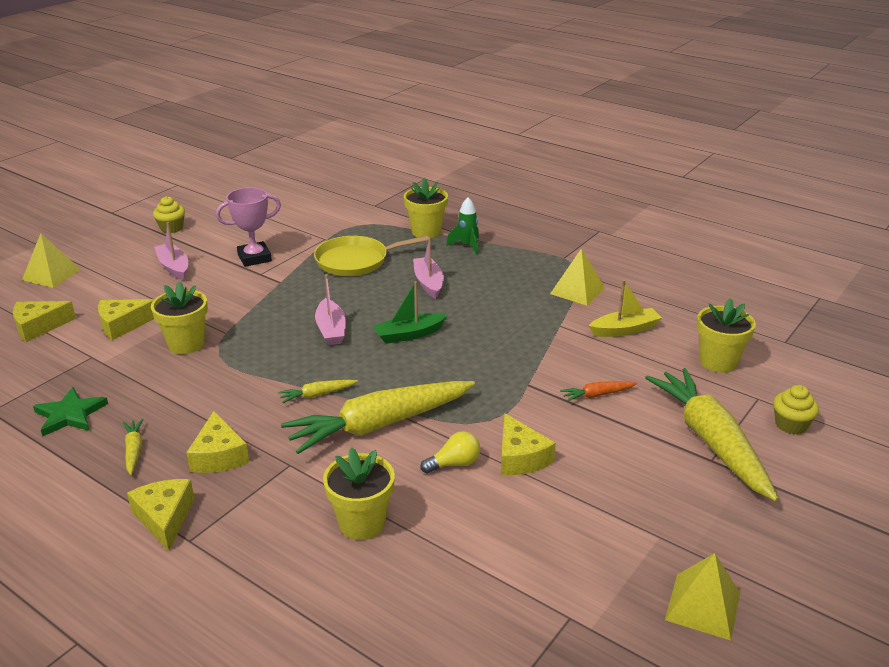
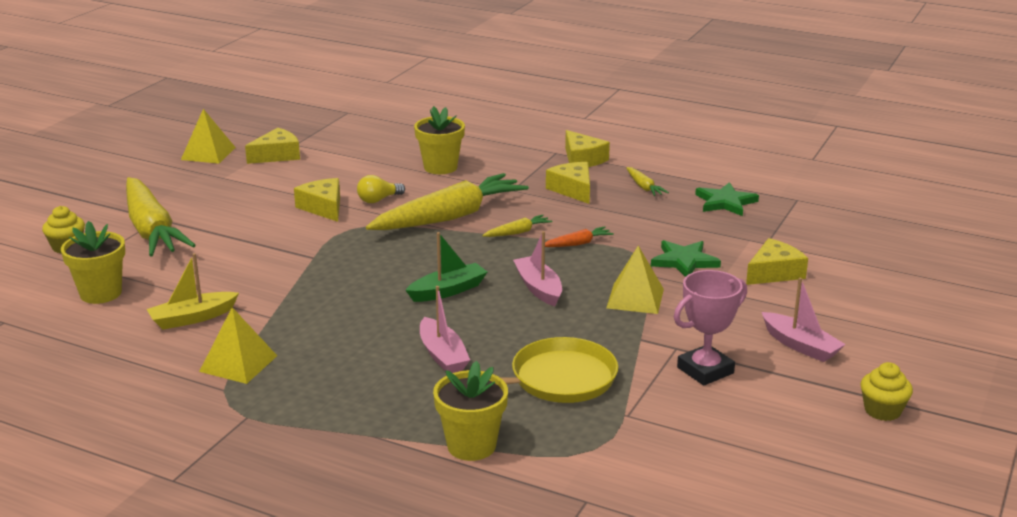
camera: 170 degrees right, 5 degrees down
yellow cheese [13,301,76,342] -> yellow cheese moved to [245,128,300,164]
yellow pyramid [22,233,81,288] -> yellow pyramid moved to [606,246,664,314]
yellow flower pot [151,281,208,354] -> green star [651,240,721,277]
green rocket [446,197,479,255] -> none
orange carrot [560,381,637,402] -> orange carrot moved to [545,226,614,247]

